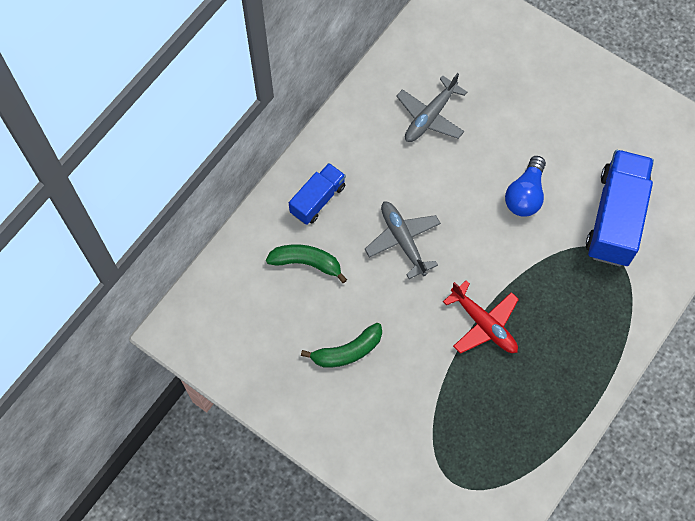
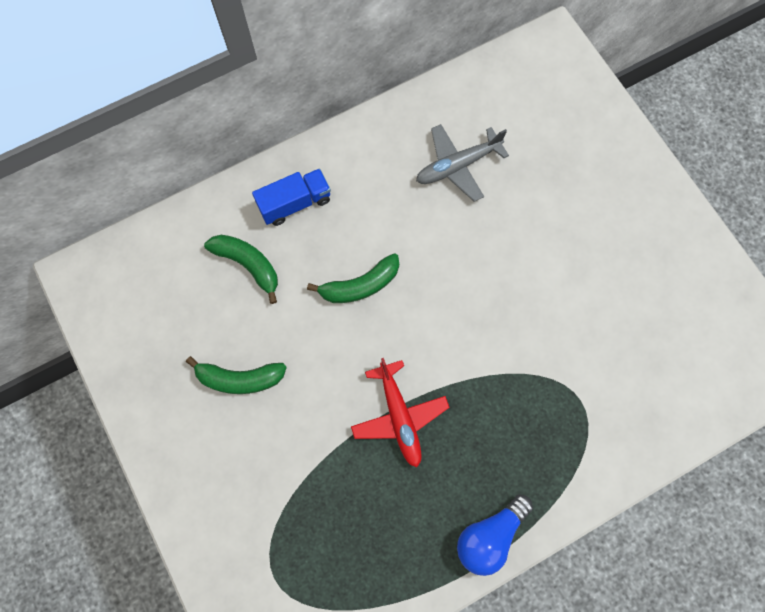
camera: 25 degrees right, 5 degrees up
grey plane [365,202,441,279] -> green banana [307,253,399,303]
blue light bulb [505,156,546,217] -> blue light bulb moved to [457,494,533,576]
blue truck [586,150,654,267] -> none

